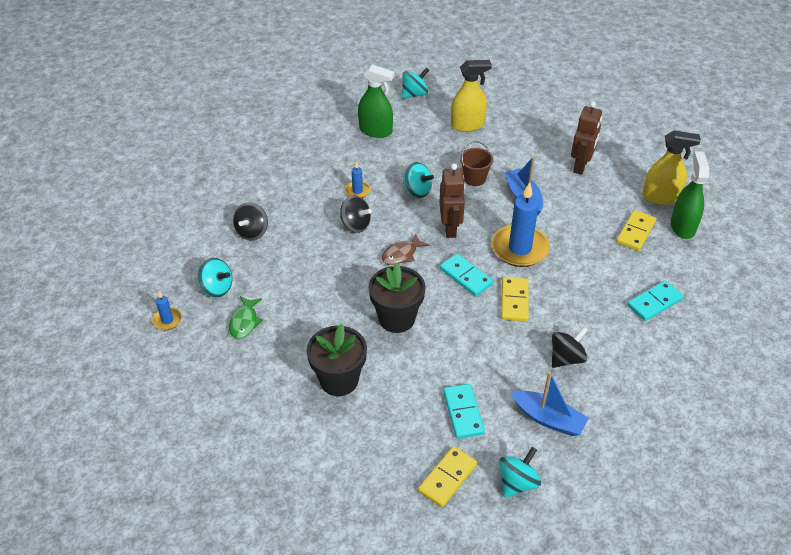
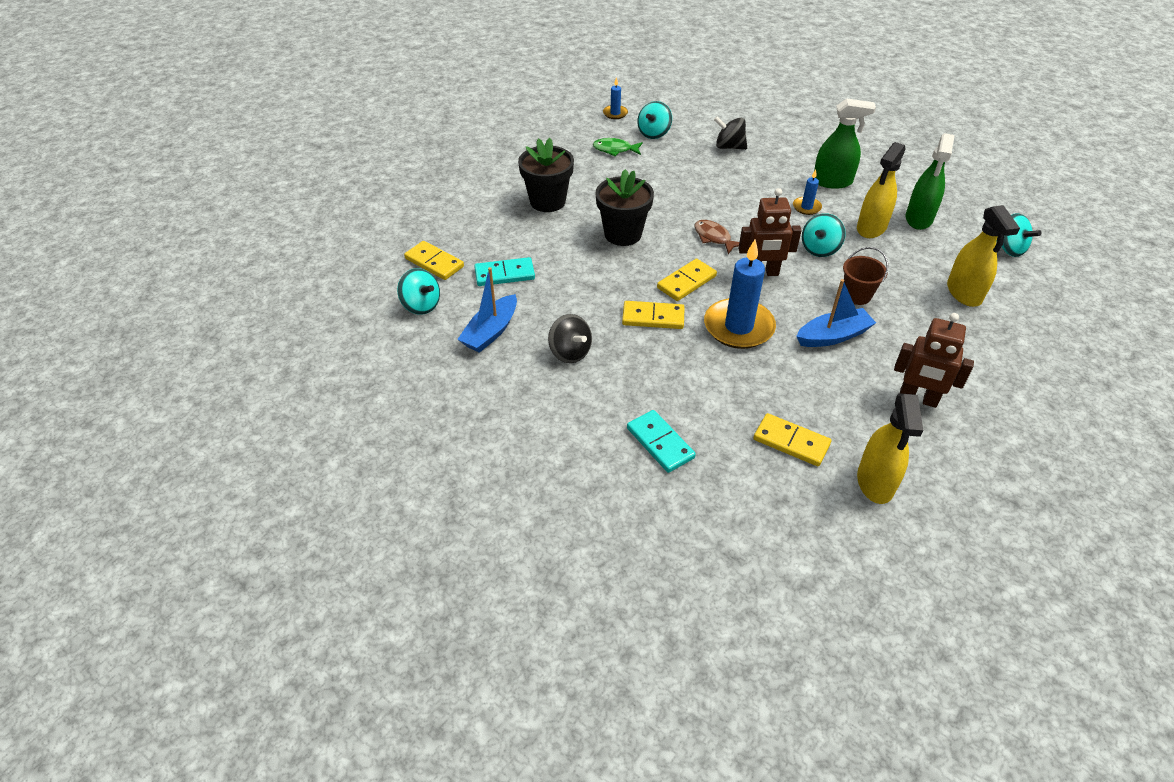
camera: 90 degrees right, 0 degrees up
black spinning top [340,195,372,233] -> none
turquoise domino [440,253,493,296] -> yellow domino [657,259,717,301]
green spray bottle [671,151,710,239] -> green spray bottle moved to [814,98,876,189]
none -> yellow spray bottle [857,142,906,238]

